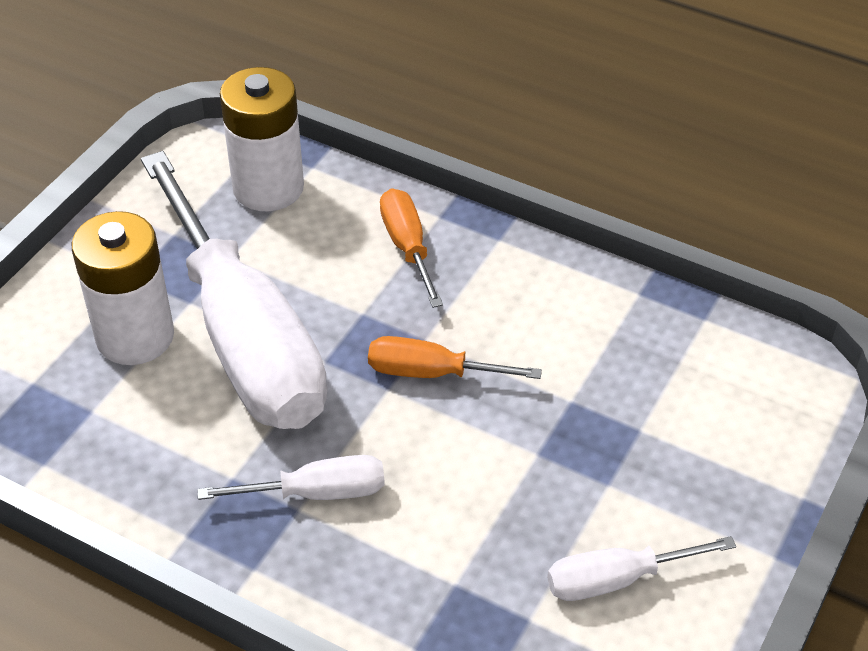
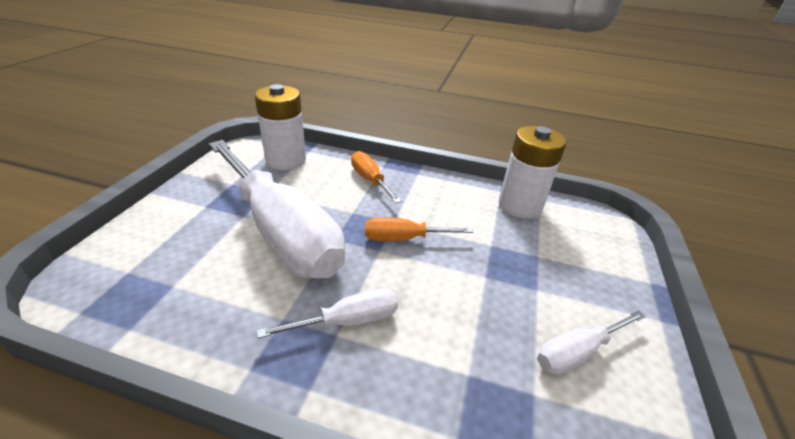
camera: 15 degrees left, 10 degrees down
white battery [72,211,174,365] -> white battery moved to [499,126,566,219]

